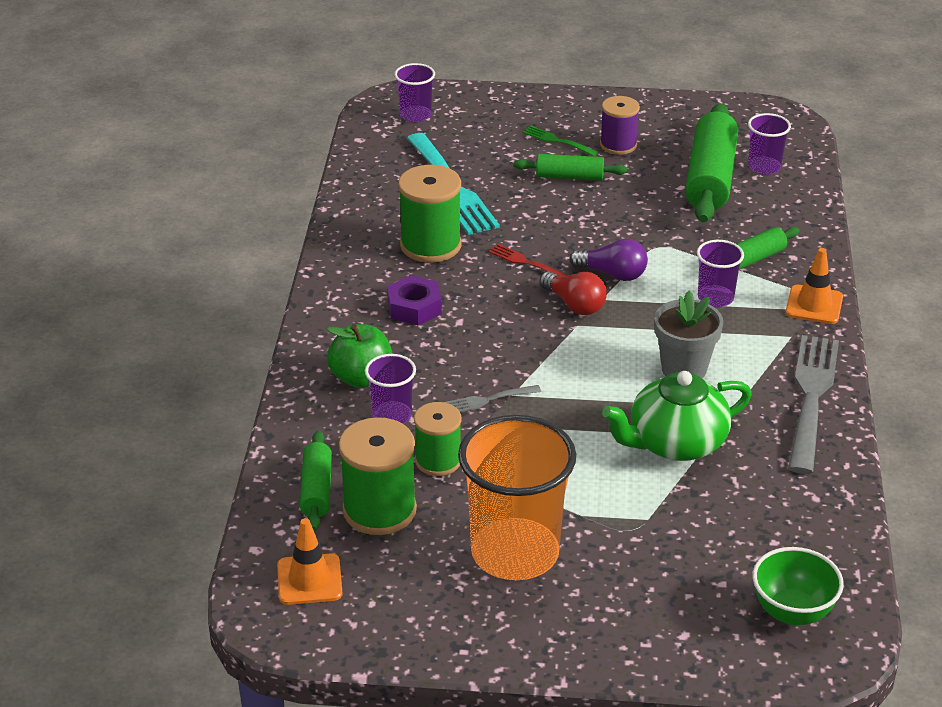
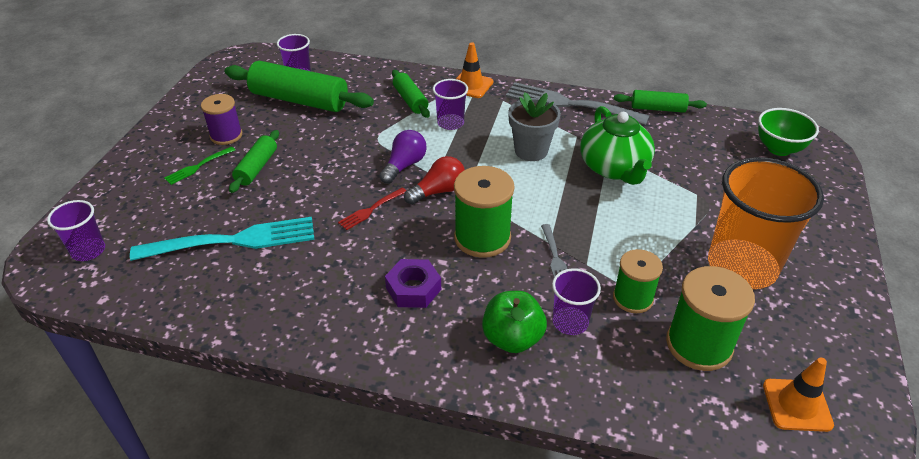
camera: 80 degrees left, 5 degrees up
green rolling pin [300,431,332,531] -> green rolling pin moved to [614,90,707,113]
green spool [398,165,462,263] -> green spool moved to [454,166,515,258]

